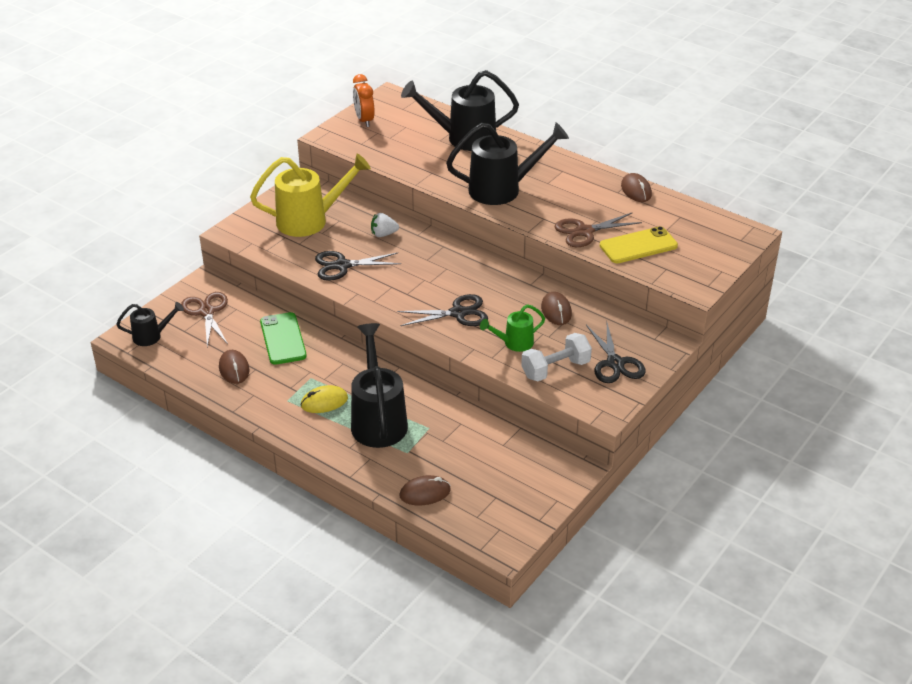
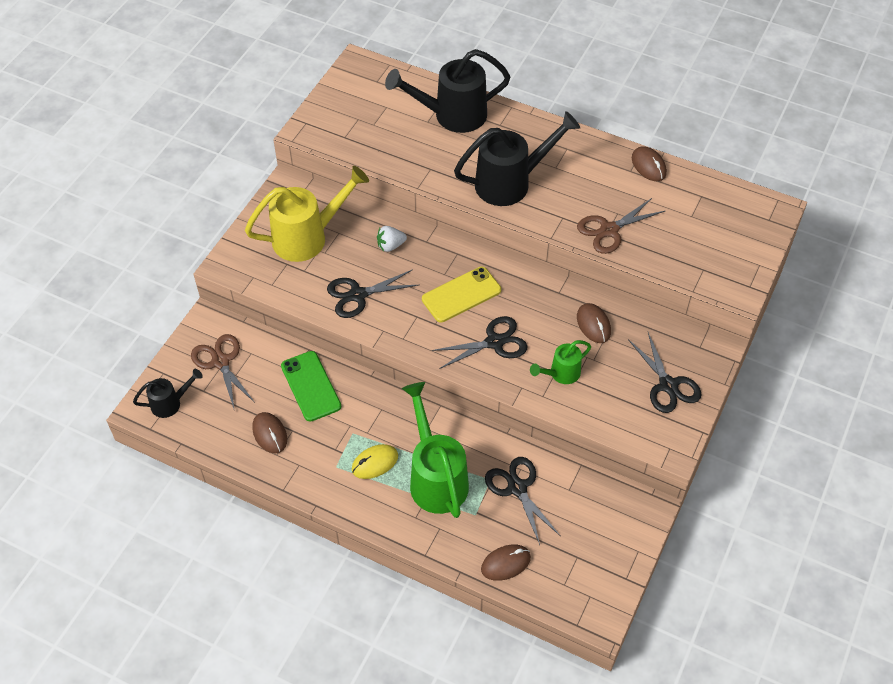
camera: 10 degrees left, 15 degrees up
black watering can [351,323,408,448] -> green watering can [402,382,469,518]
orange clock [353,74,375,127] -> none
white dumbbell [521,333,592,381] -> none
yellow phone [600,226,678,263] -> yellow phone moved to [422,267,501,322]
none -> black scissors [485,457,560,545]

